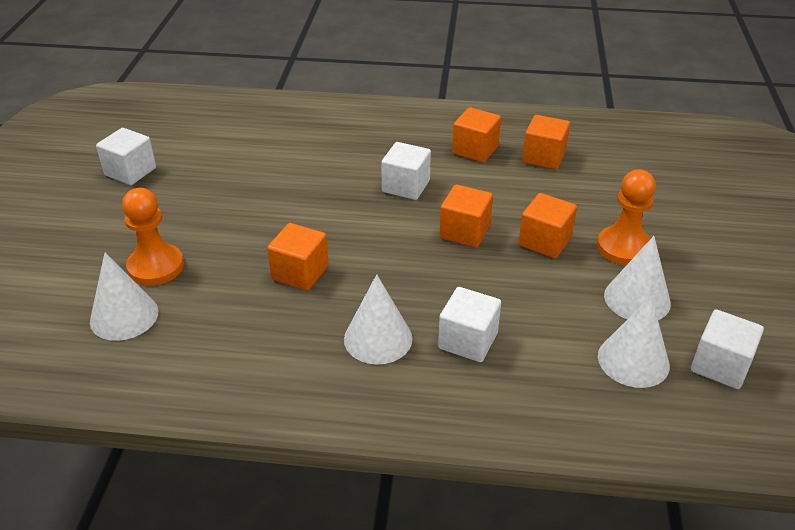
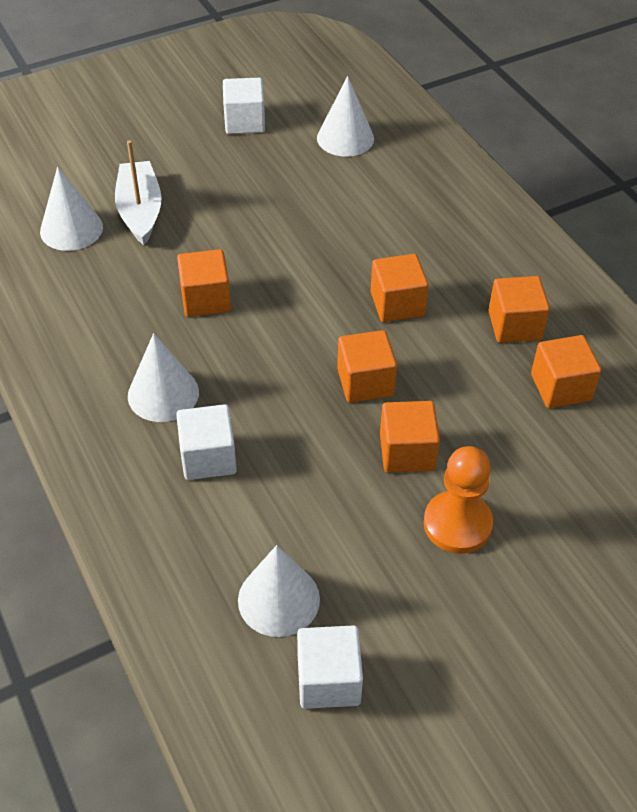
camera: 55 degrees right, 10 degrees up
orange pawn [122,188,184,286] -> white boat [115,140,162,245]
white cube [381,142,431,200] -> orange cube [370,254,429,322]
white cone [604,236,671,320] -> white cone moved to [317,76,374,157]

